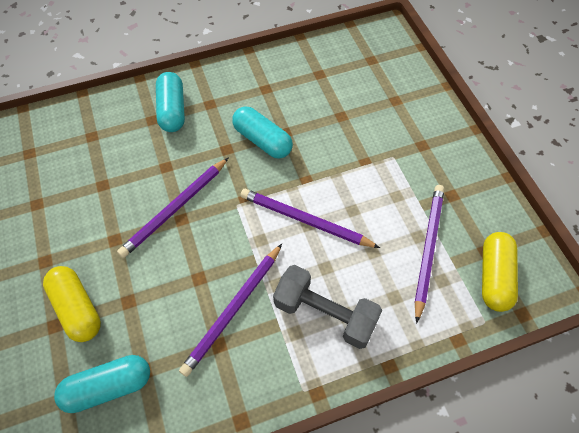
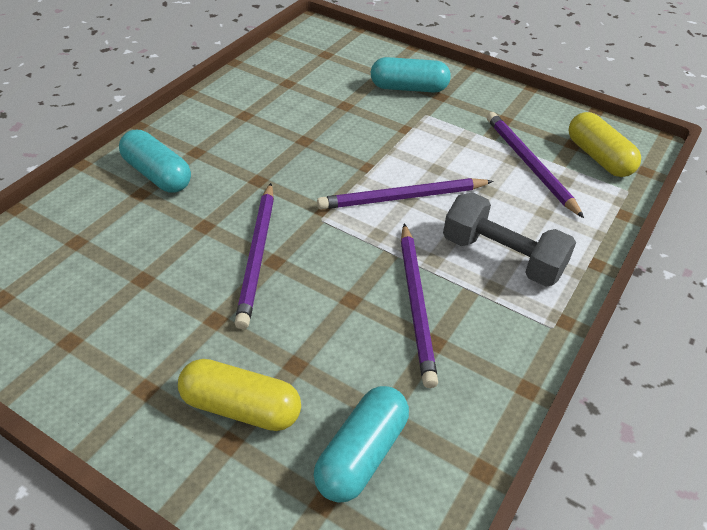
camera: 40 degrees left, 15 degrees down
turquoise capsule [232,106,293,159] -> turquoise capsule moved to [371,57,451,93]
grey dumbbell [273,265,382,349] -> grey dumbbell turned 45 degrees clockwise [443,192,576,287]

